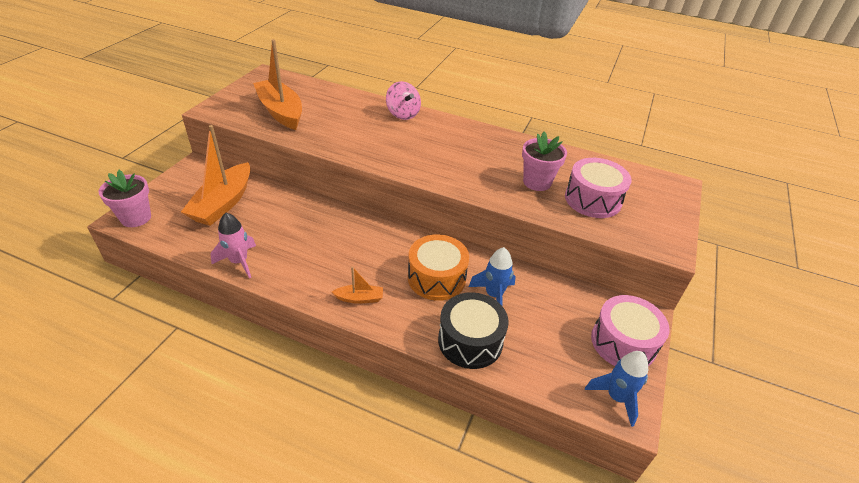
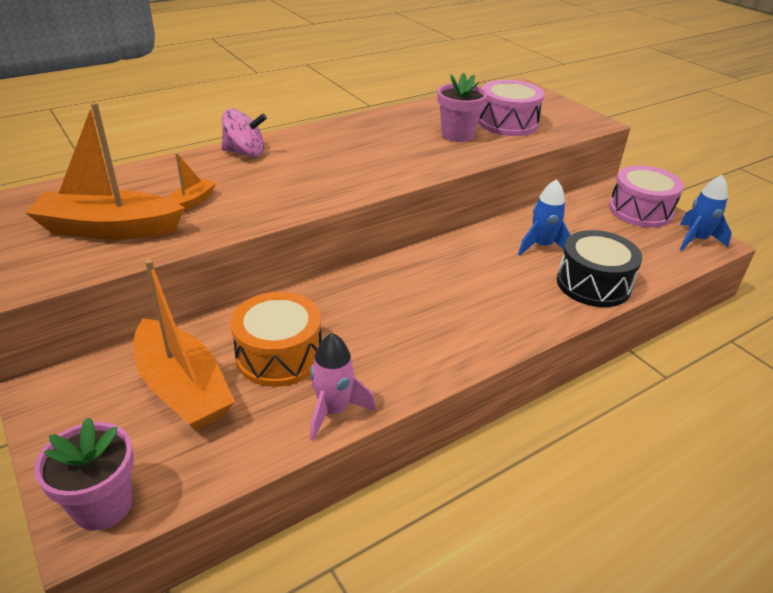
camera: 55 degrees left, 5 degrees down
orange boat [332,266,383,304] -> orange boat moved to [167,153,216,211]
orange drum [408,234,469,301] -> orange drum moved to [230,292,322,387]

